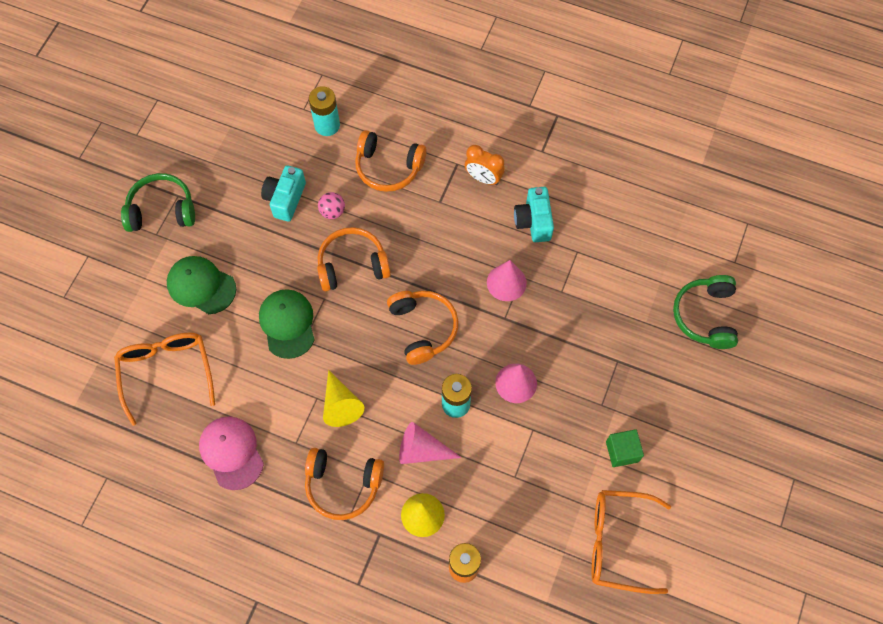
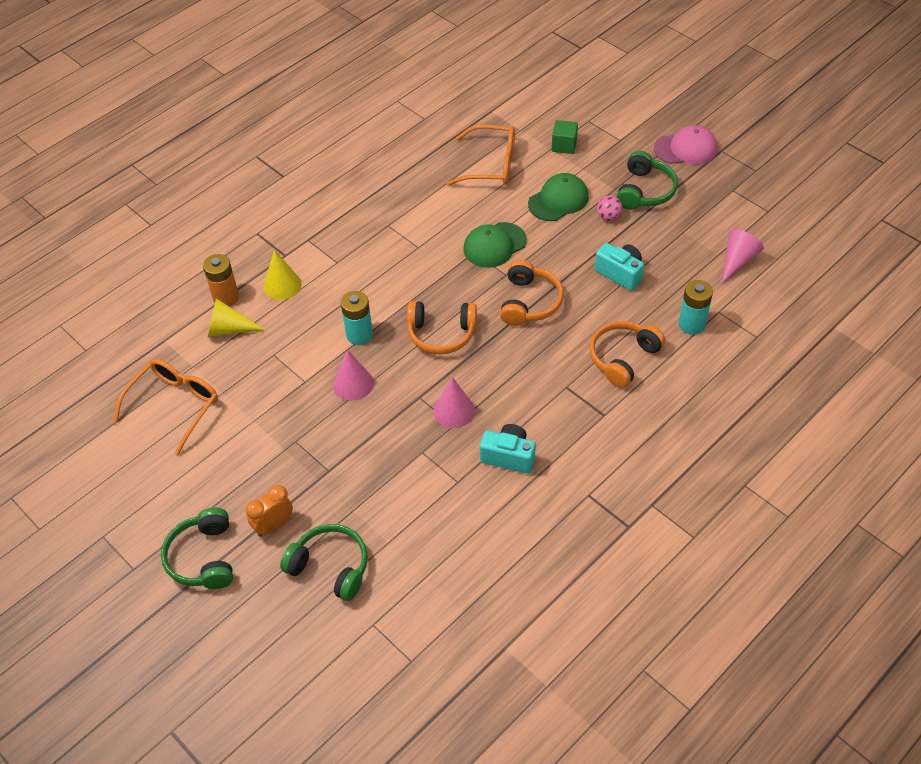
camera: 115 degrees right, 15 degrees down
pink cap [199,416,264,490] -> pink cap moved to [654,125,717,165]
green cap [259,289,315,359] -> green cap turned 135 degrees clockwise [464,222,527,268]
orange headphones [305,448,384,520] -> none
pink ball [318,192,345,219] -> pink ball moved to [597,195,622,221]
yellow cone [323,370,364,427] -> yellow cone moved to [208,299,265,337]
pink cone [399,422,462,464] -> pink cone moved to [722,229,764,284]
orange clock [465,145,505,185] -> orange clock moved to [246,485,293,537]
green cube [606,429,644,467] -> green cube moved to [552,120,578,154]
none -> green headphones [161,508,233,589]

